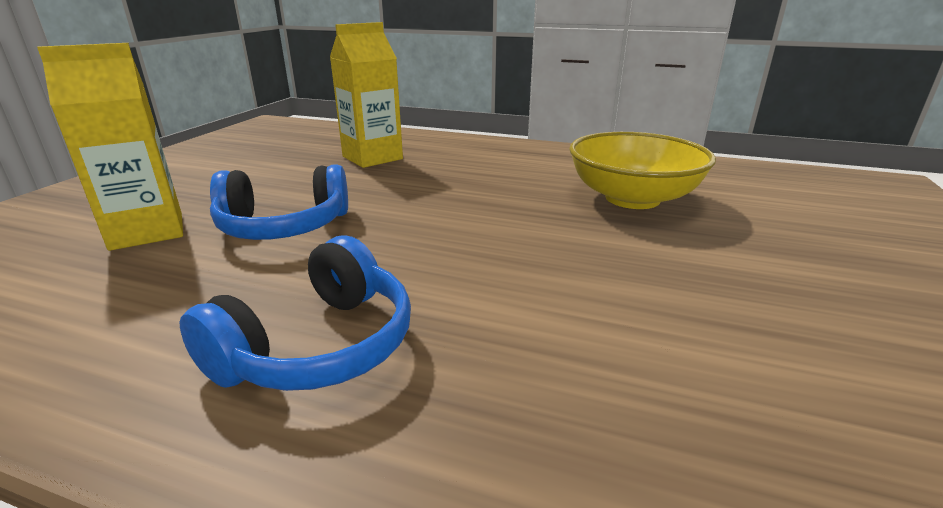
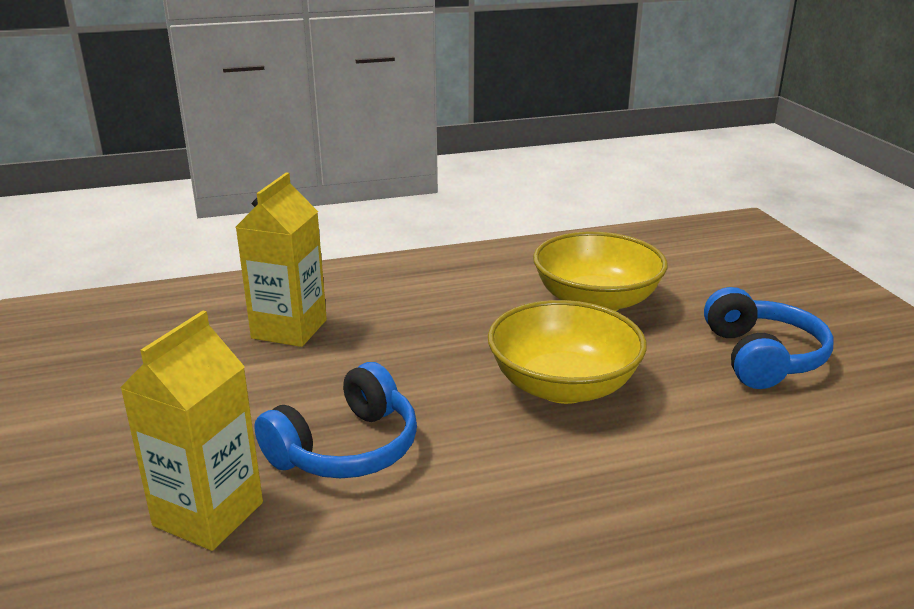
camera: 35 degrees left, 0 degrees up
blue headphones [180,236,411,391] -> blue headphones moved to [704,287,833,389]
none -> yellow bowl [488,300,647,404]

